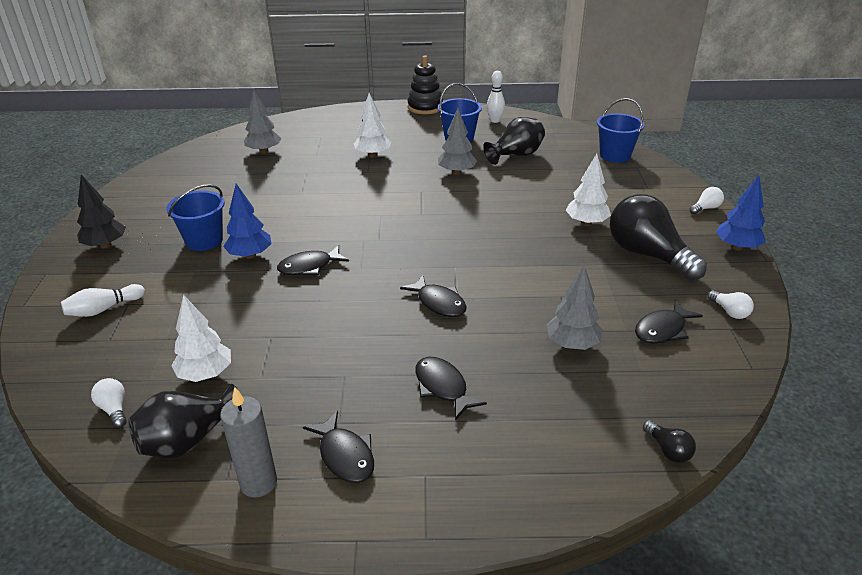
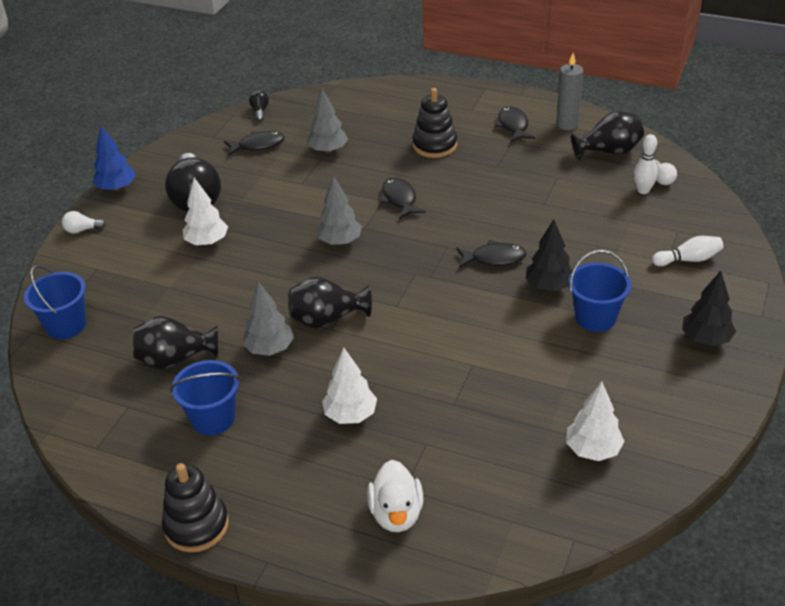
camera: 155 degrees left, 5 degrees up
white tree [171,294,231,382] -> white tree moved to [566,382,625,461]
blue tree [223,184,271,259] -> black tree [526,219,572,291]
grey tree [244,90,281,154] -> grey tree moved to [316,176,362,245]
black fish [415,357,487,420] -> black stacking toy [412,88,457,158]
white bowling pin [487,71,505,123] -> white bowling pin moved to [633,134,658,194]
black light bulb [643,420,696,463] -> black light bulb moved to [249,90,269,121]
white light bulb [708,290,754,319] -> none
none -> black vase [288,277,372,328]
none -> white duck [367,460,424,532]

